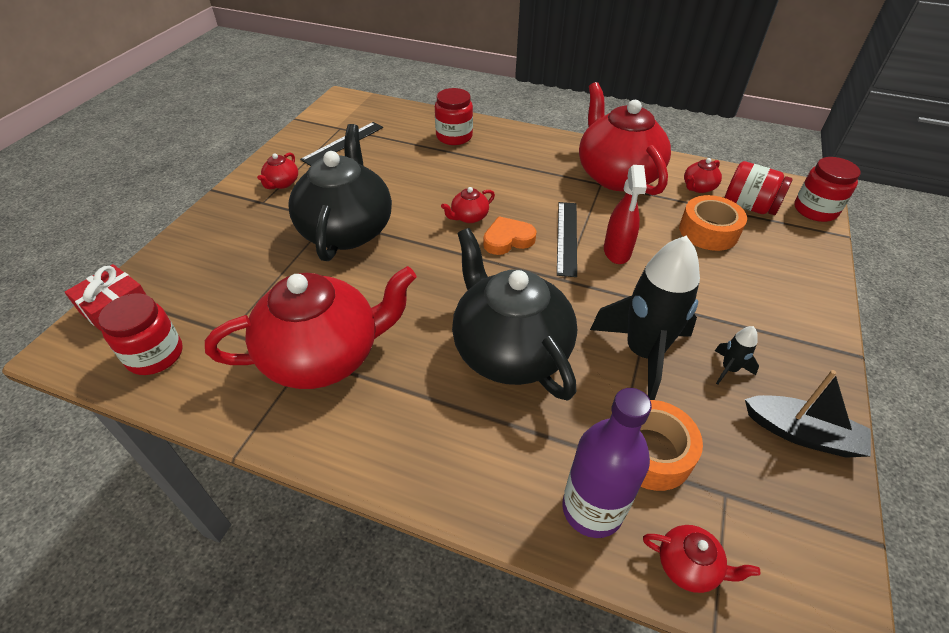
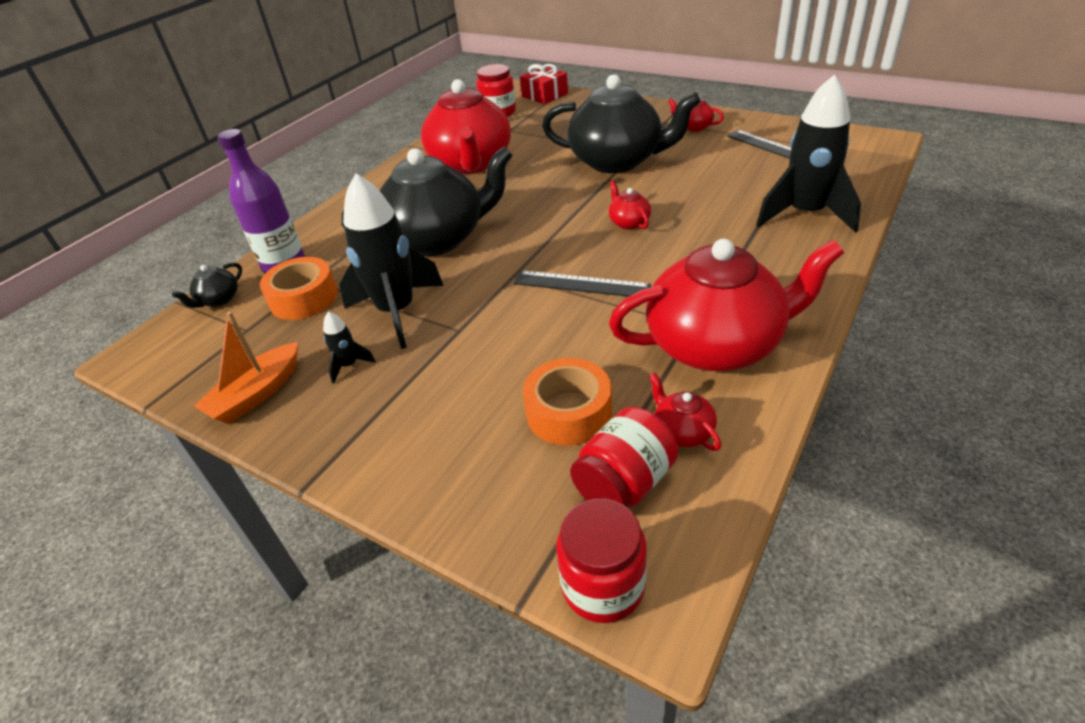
camera: 105 degrees right, 5 degrees down
red jar [435,88,473,145] -> black rocket [756,74,861,233]
orange heart [483,216,537,255] -> none
red spray bottle [604,165,647,264] -> none
red teapot [643,525,760,593] -> black teapot [172,262,242,308]
black boat [745,370,871,458] -> orange boat [194,311,298,424]

